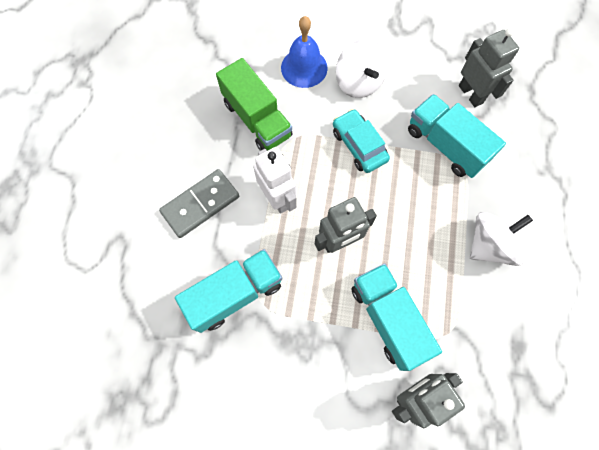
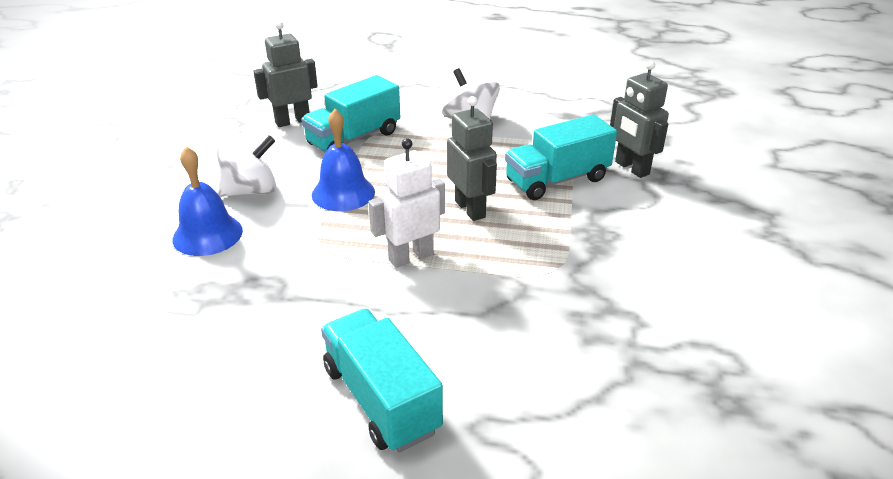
camera: 90 degrees left, 35 degrees down
grey domino [159,169,239,238] -> none
turquoise truck [175,249,282,333] -> turquoise truck moved to [321,309,443,453]
green truck [216,58,293,151] -> none
turquoise car [333,109,390,173] -> blue bell [312,109,375,211]

